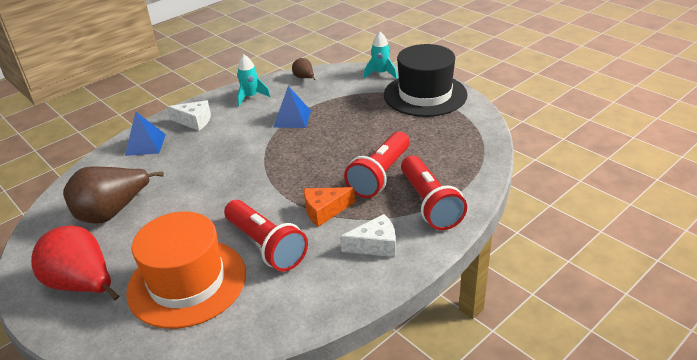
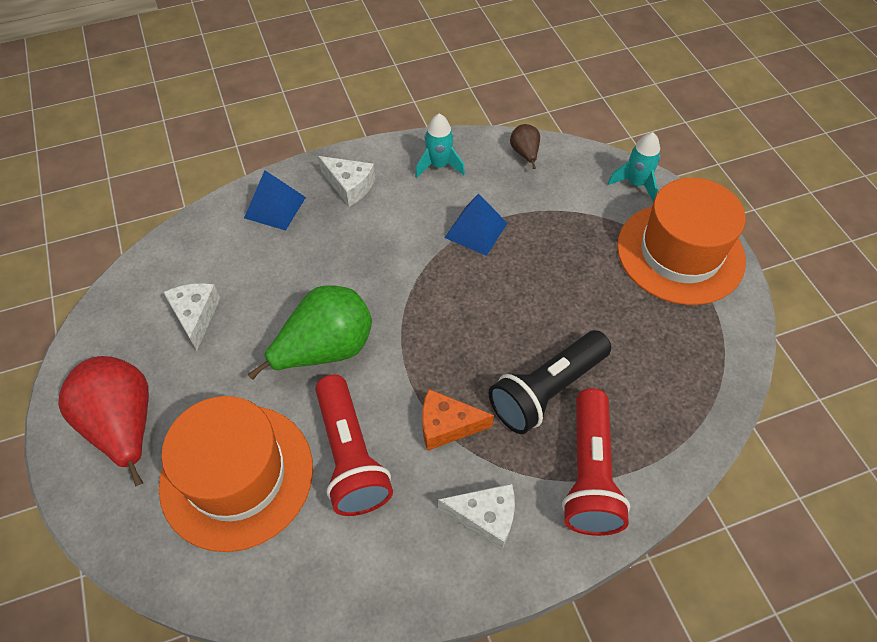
camera: 20 degrees right, 20 degrees up
brown pear [63,166,164,224] -> white cheese [163,283,221,351]
red flashlight [344,131,410,198] -> black flashlight [488,330,611,434]
black hat [384,44,468,117] -> orange hat [617,178,746,305]
none -> green pear [248,285,372,379]

